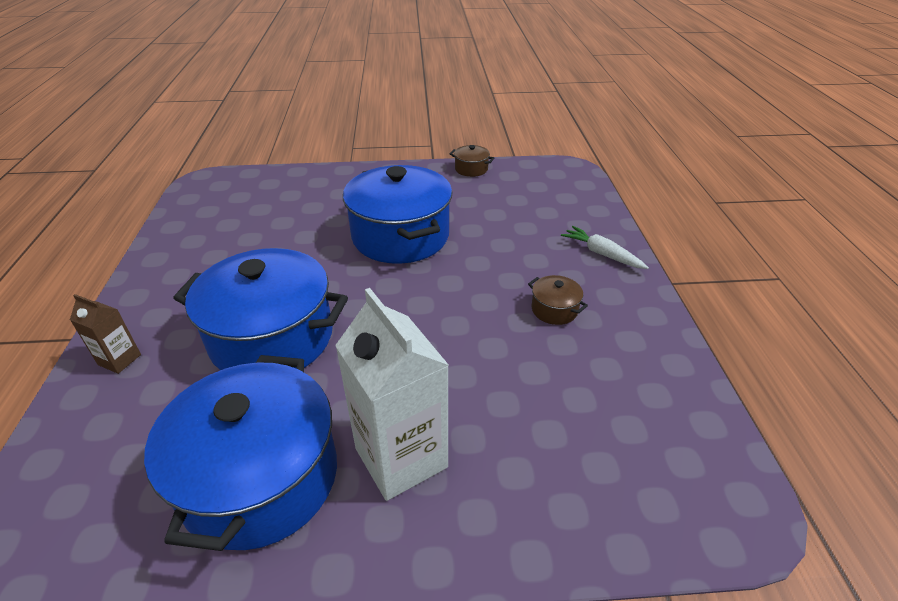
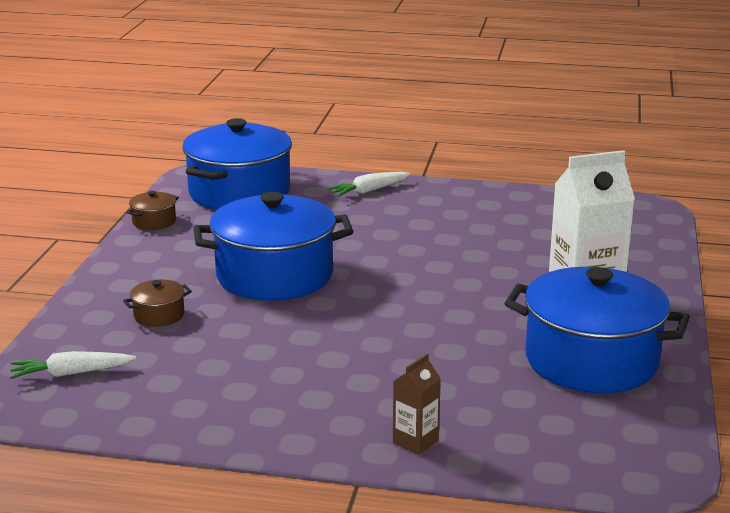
camera: 75 degrees left, 15 degrees down
blue pot [173,248,348,370] -> blue pot moved to [182,118,292,210]
brown pot [528,275,588,325] -> brown pot moved to [123,280,192,327]
none -> white carrot [10,351,136,379]

